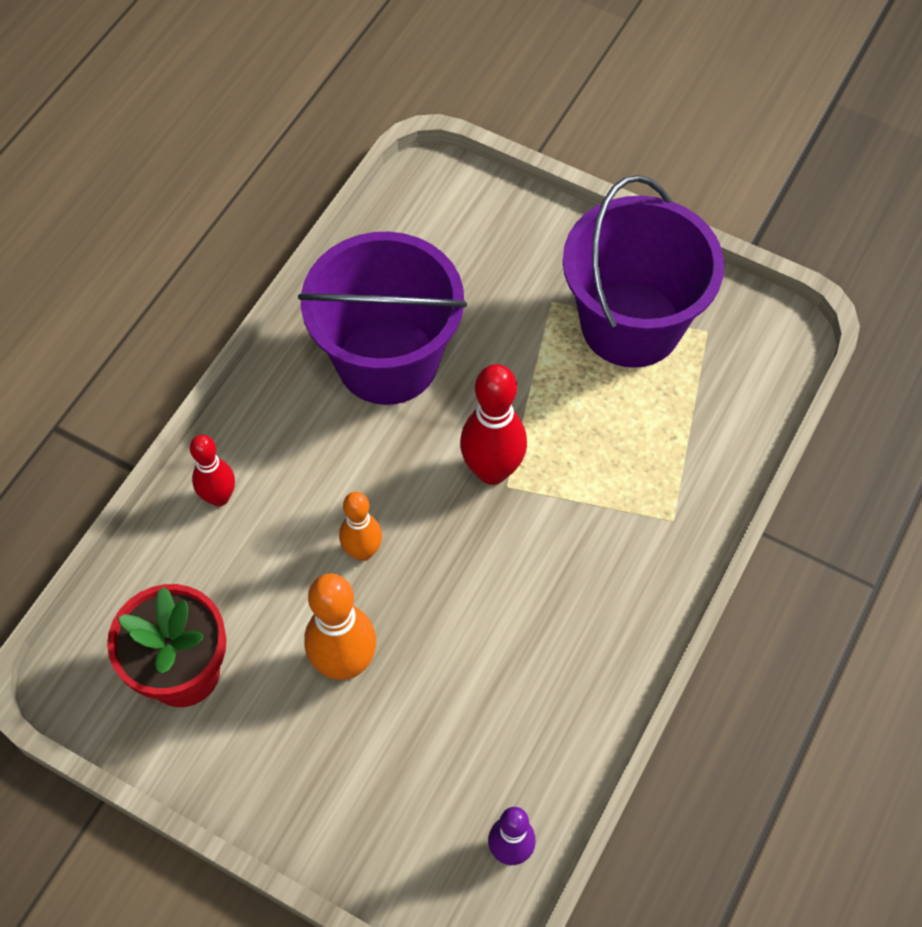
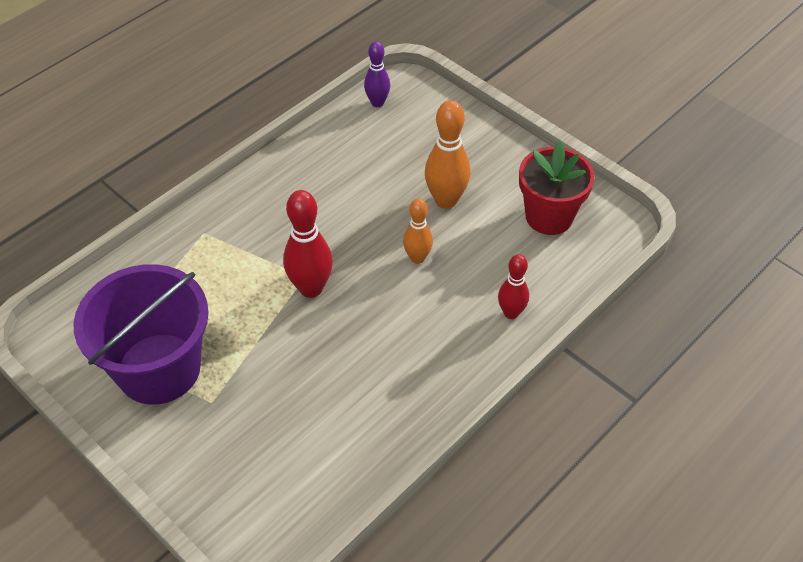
camera: 165 degrees left, 10 degrees down
purple bucket [298,232,467,405] -> none

